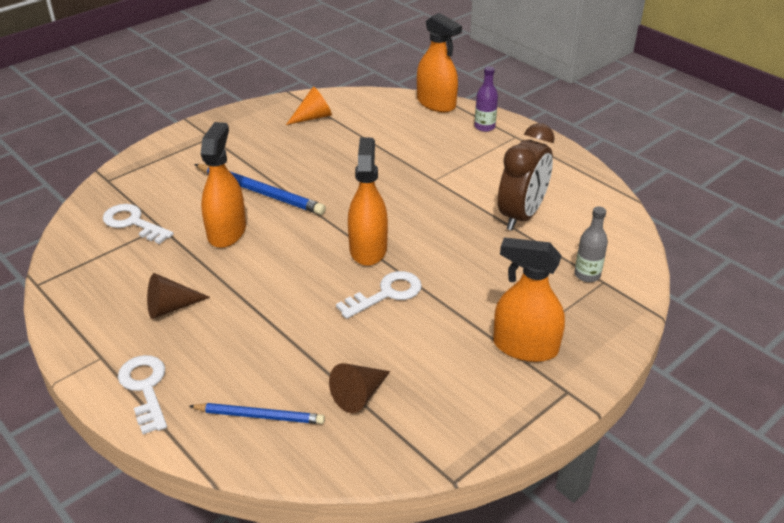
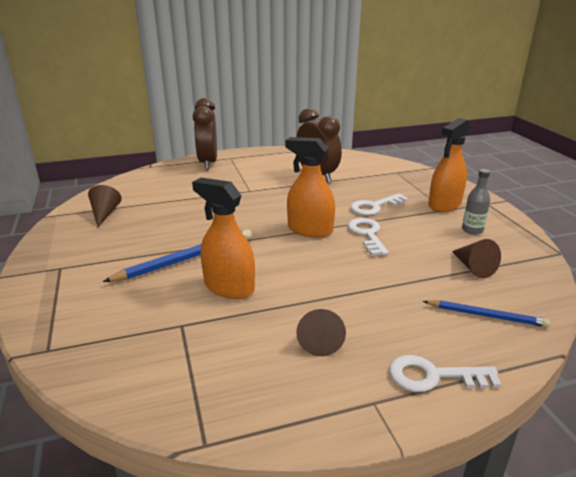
camera: 65 degrees left, 10 degrees down
white key [103,204,174,244] -> white key moved to [350,193,409,215]
blue pencil [189,403,325,424] -> blue pencil turned 75 degrees clockwise [423,300,550,327]
orange cone [286,86,332,125] -> brown cone [88,185,122,227]
orange spray bottle [417,13,462,112] -> none
purple bottle [474,66,498,132] -> brown clock [193,98,217,170]
grey bottle [574,206,608,282] -> grey bottle moved to [462,169,490,235]

